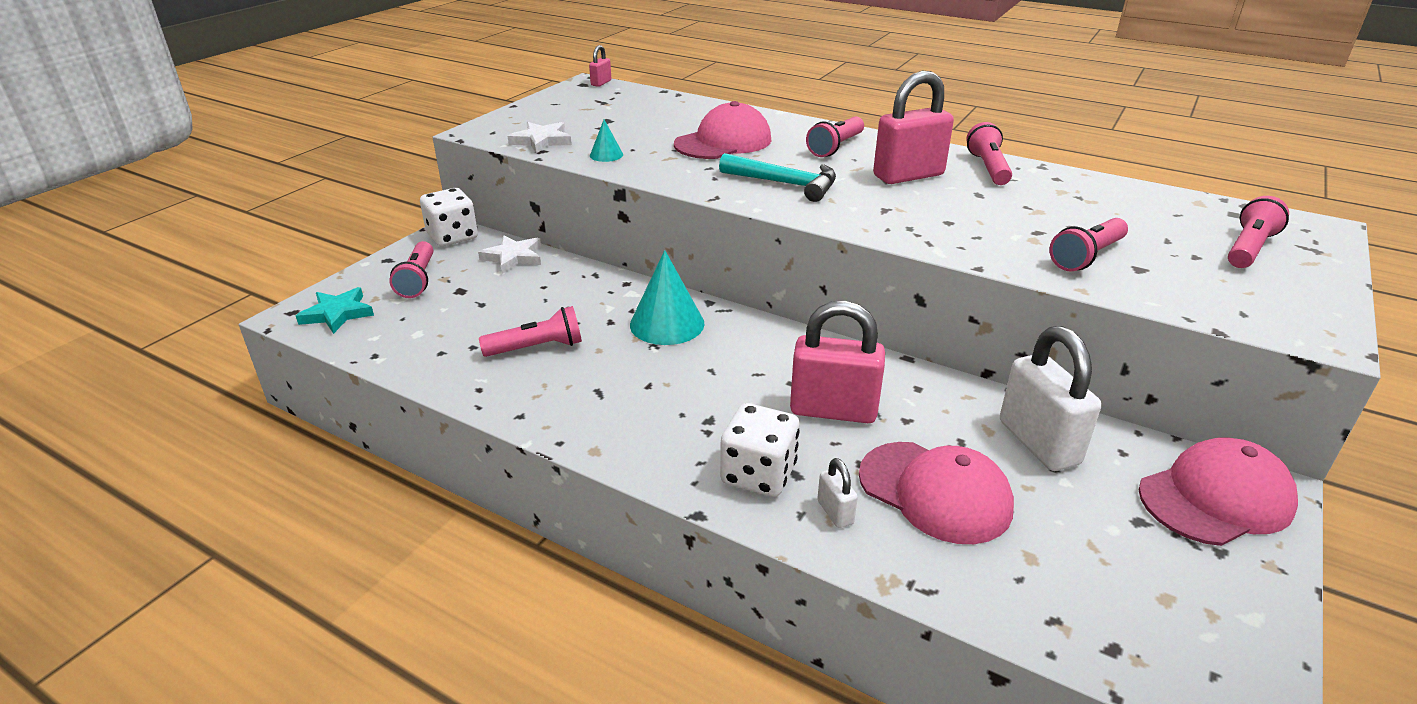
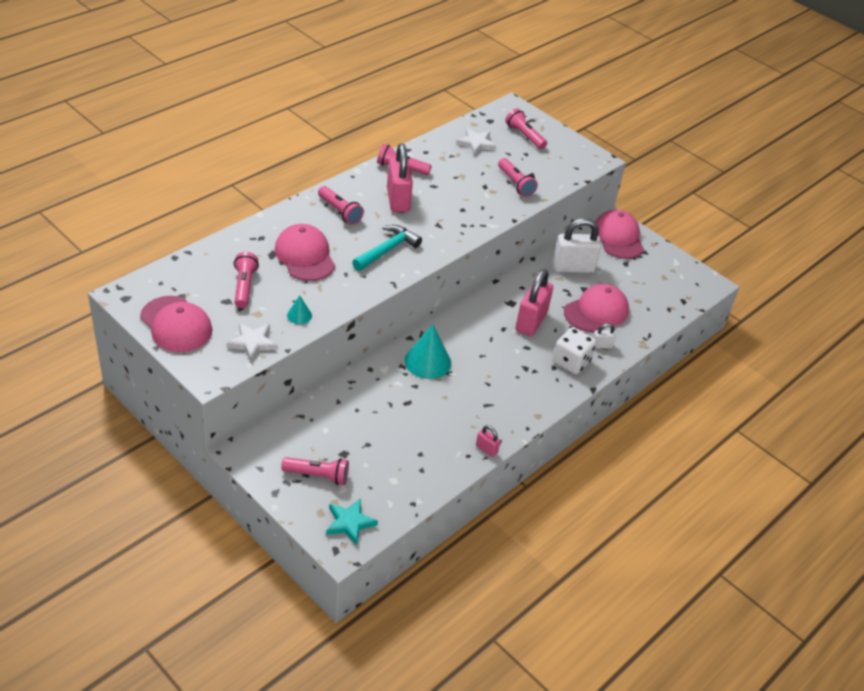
camera: 80 degrees left, 10 degrees up
white dice [420,188,478,247] -> none
white star [478,235,541,274] -> white star moved to [456,128,496,156]
pink flashlight [479,306,582,357] -> pink flashlight moved to [234,252,259,308]
pink padlock [589,45,611,87] -> pink padlock moved to [476,425,500,457]
none -> pink cap [140,296,212,352]

